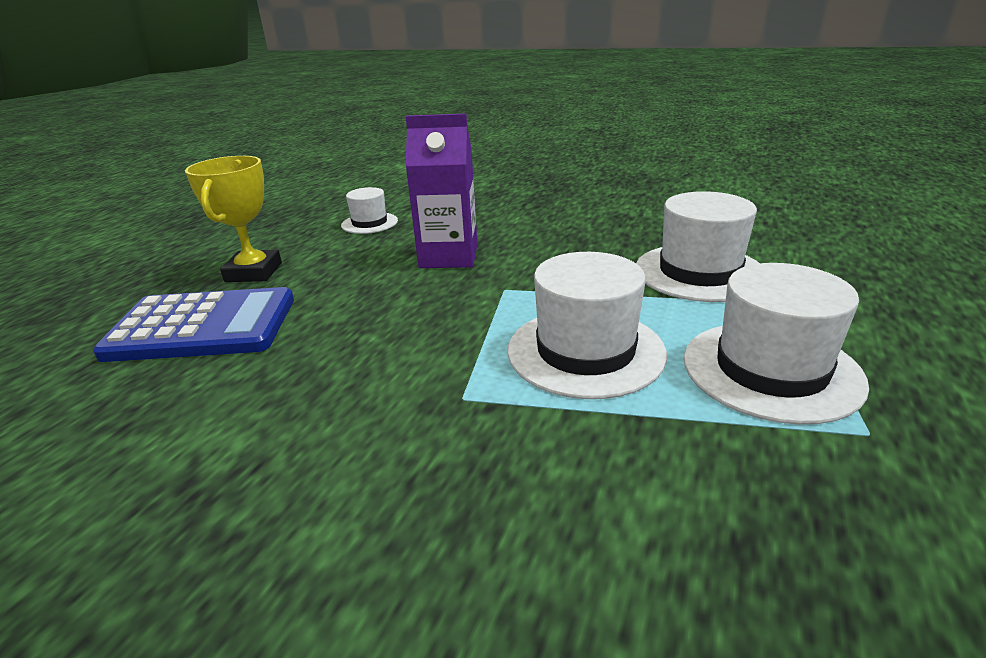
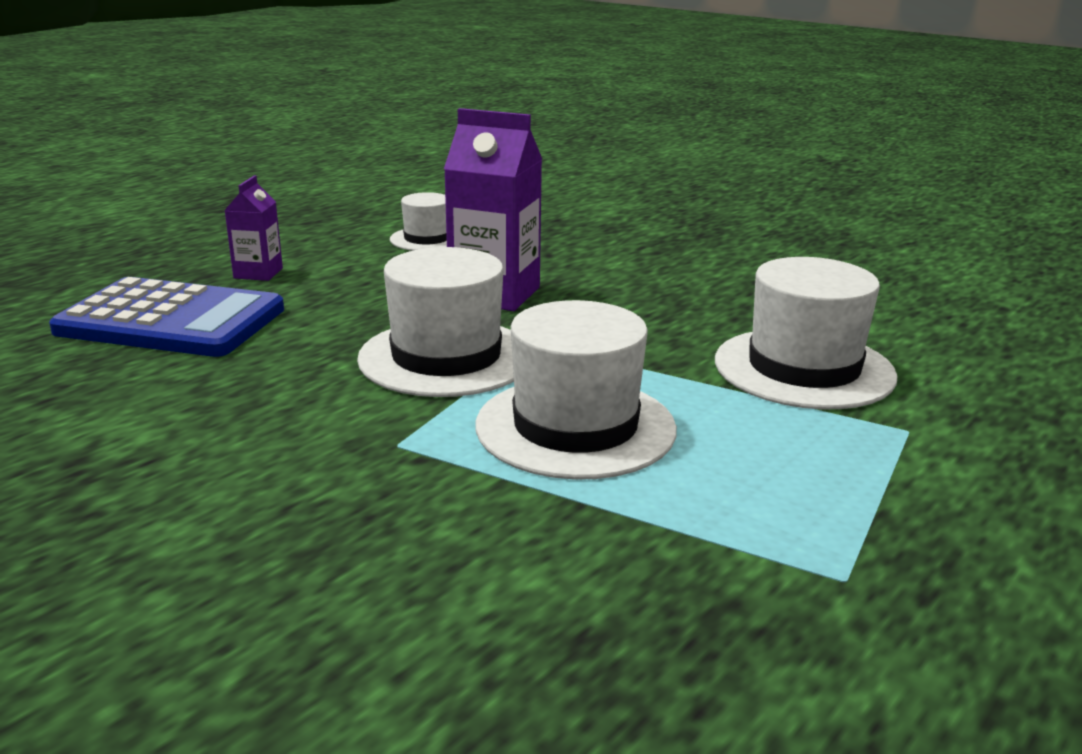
camera: 15 degrees right, 5 degrees down
yellow trophy [185,156,282,282] -> purple carton [224,175,283,281]
white hat [684,263,869,425] -> white hat moved to [357,247,514,397]

